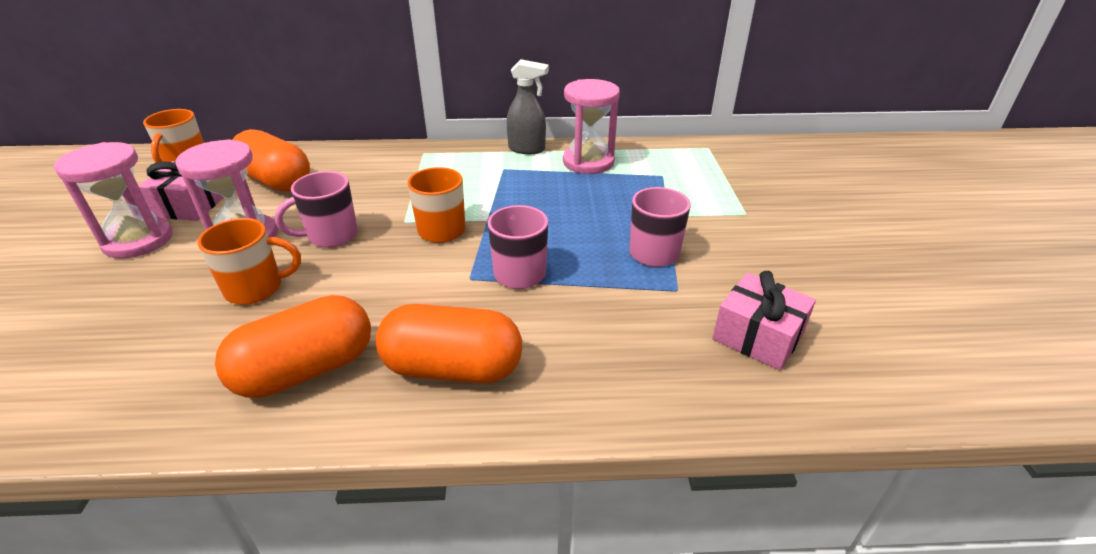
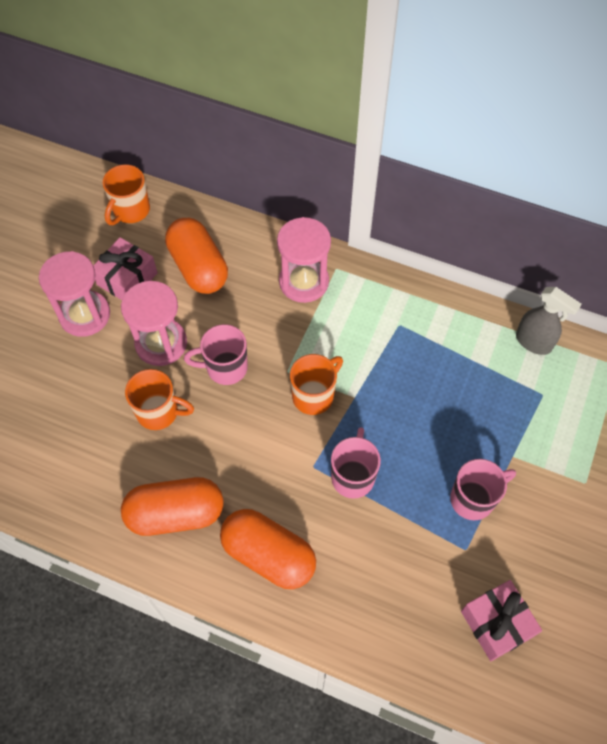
camera: 25 degrees right, 25 degrees up
grey spray bottle [507,59,549,154] -> grey spray bottle moved to [516,287,582,355]
pink hourglass [563,79,620,174] -> pink hourglass moved to [277,217,331,303]

